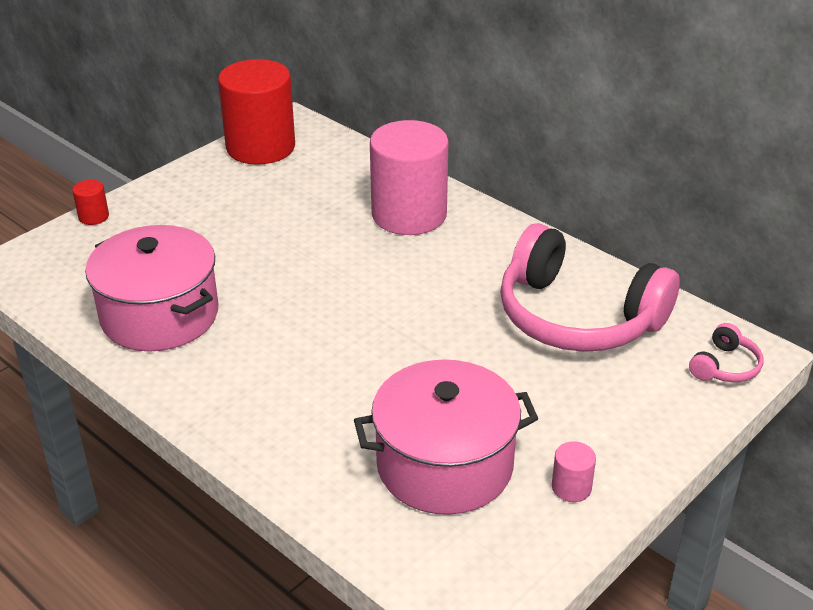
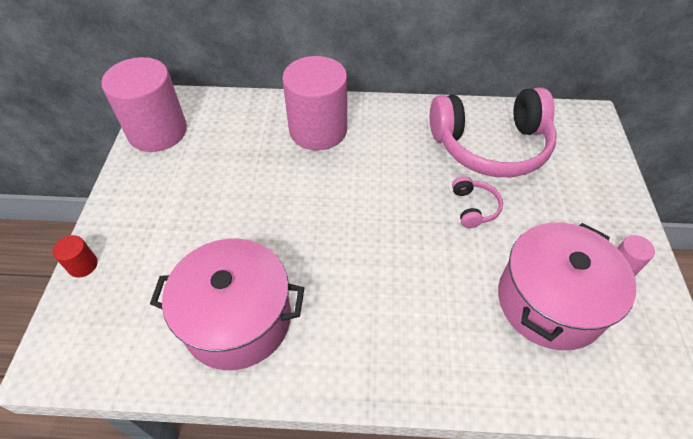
camera: 40 degrees left, 15 degrees up
red cylinder [218,59,295,165] -> pink cylinder [101,57,187,152]
pink headphones [689,323,763,382] -> pink headphones moved to [452,176,503,228]

